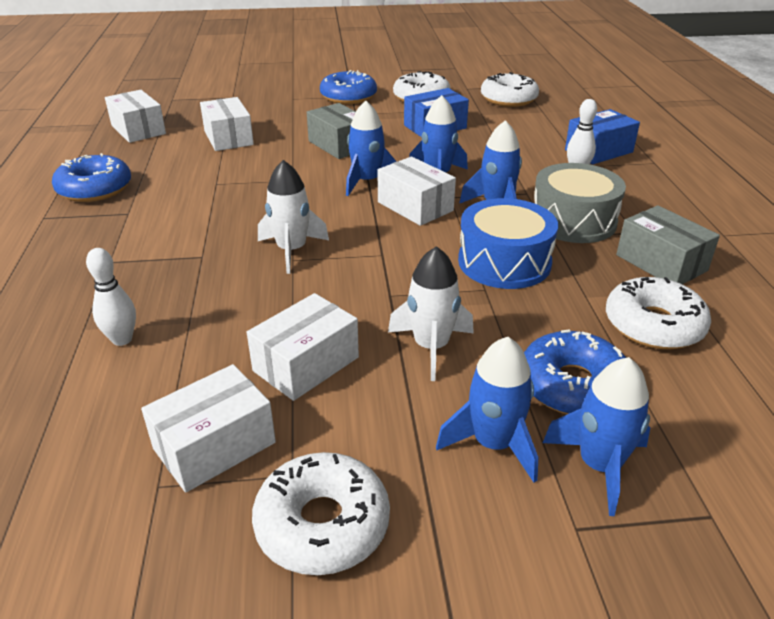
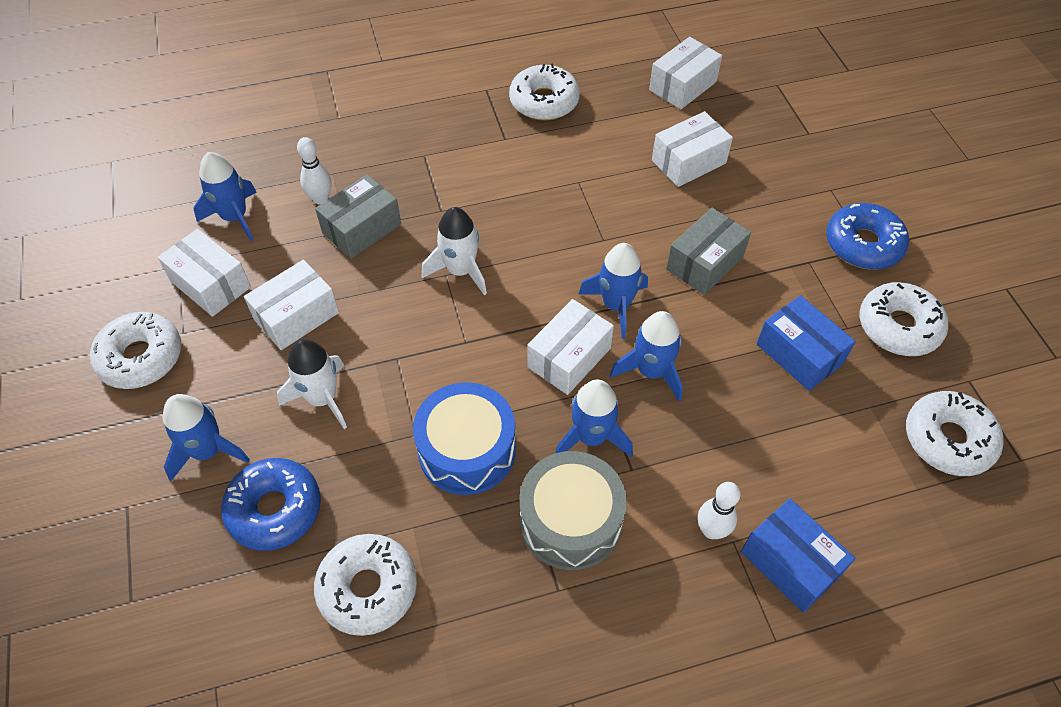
camera: 80 degrees right, 20 degrees up
blue donut [52,153,131,202] -> white donut [509,64,580,120]
white box [247,293,359,401] -> white box turned 75 degrees counterclockwise [244,260,339,350]
blue rocket [543,357,650,516] -> blue rocket moved to [194,152,257,241]
grey box [616,205,720,284] -> grey box moved to [315,175,401,259]

